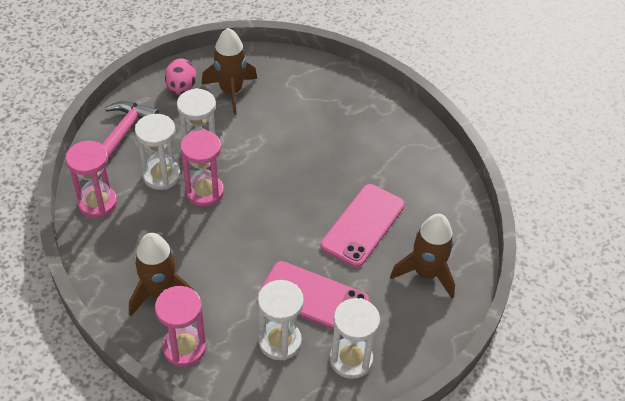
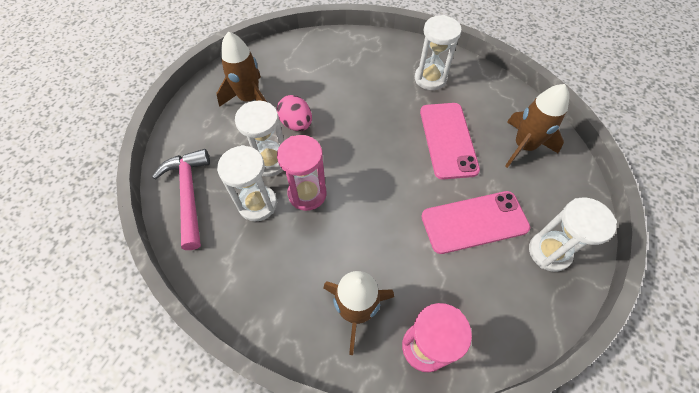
camera: 35 degrees left, 10 degrees up
pink hourglass [66,141,117,218] -> none
pink egg [165,59,196,94] -> pink egg moved to [277,95,312,131]
white hourglass [258,280,304,360] -> white hourglass moved to [415,15,462,90]

